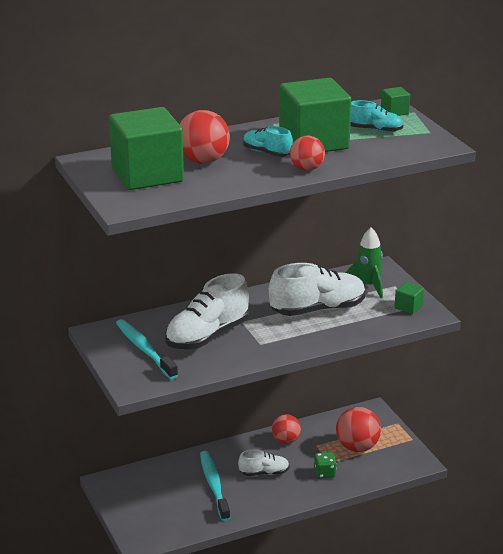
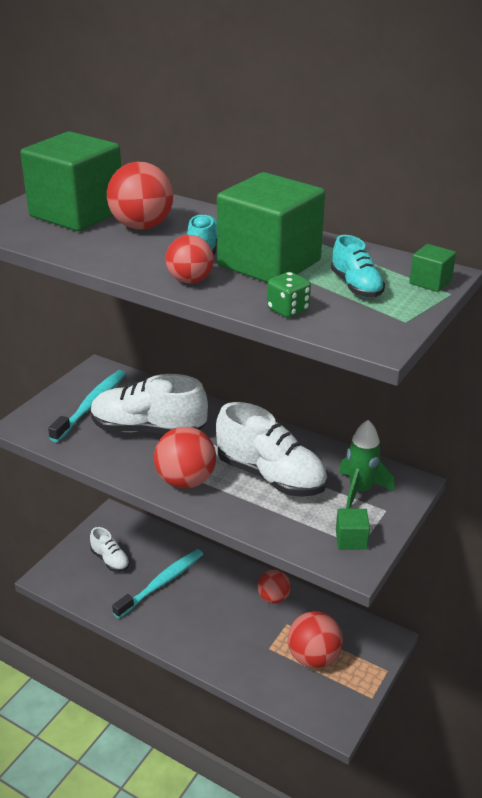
camera: 55 degrees right, 5 degrees up
white shoe [238,449,289,476] -> white shoe moved to [90,527,130,572]
green dice [314,452,337,478] -> green dice moved to [267,272,311,318]
none -> red ball [154,426,216,489]

